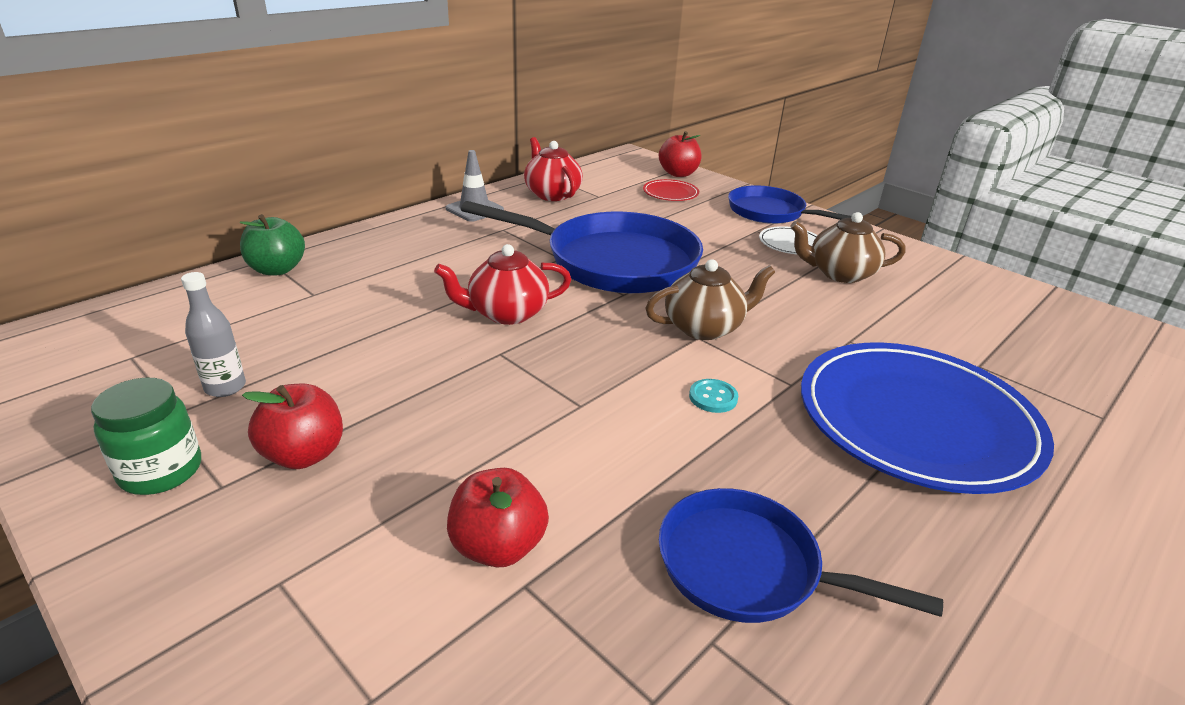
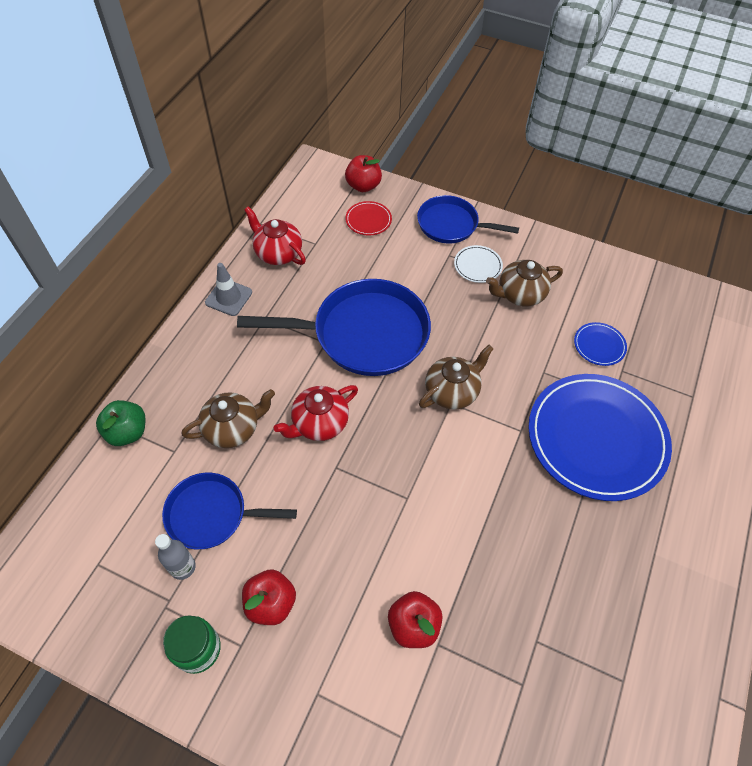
camera: 20 degrees left, 25 degrees up
blue pan [659,488,943,623] -> blue pan moved to [162,473,297,549]
turquoise button [689,379,738,413] -> none
none -> brown teapot [182,389,275,448]
none -> blue plate [574,322,627,366]

